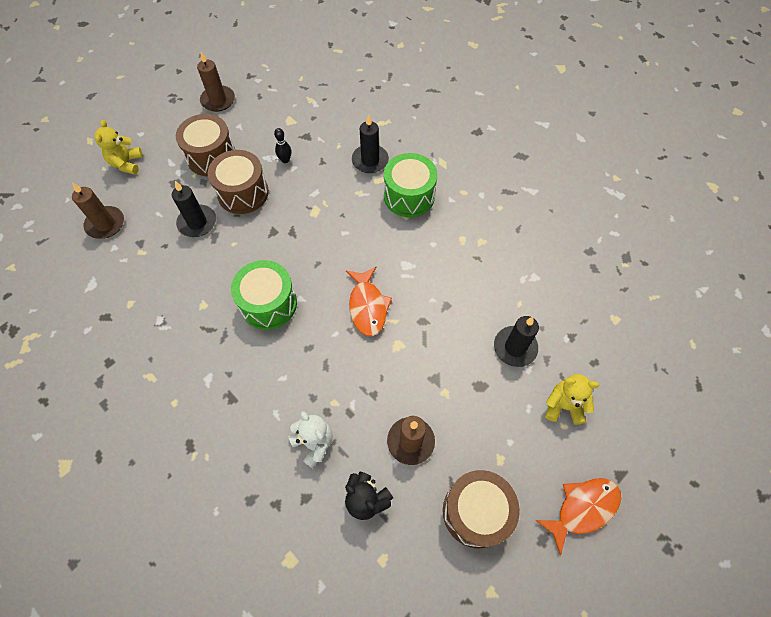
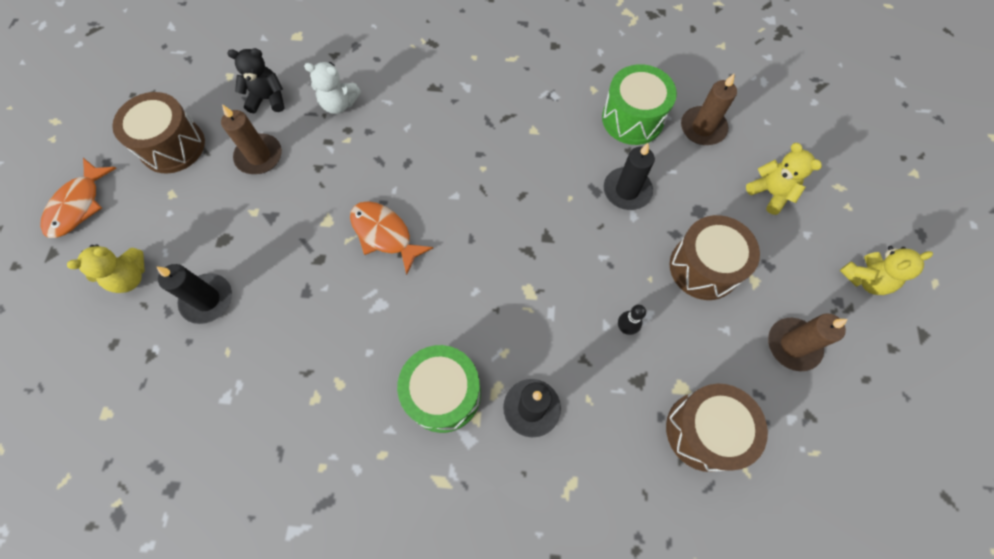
camera: 140 degrees right, 5 degrees up
brown drum [208,150,269,214] -> brown drum moved to [666,383,768,472]
green drum [231,260,297,330] -> green drum moved to [602,64,677,145]
none -> yellow teddy bear [840,246,933,295]

